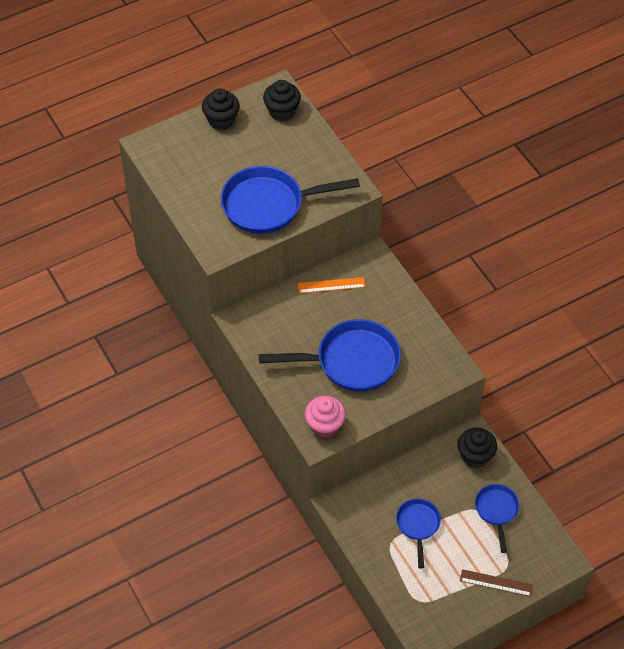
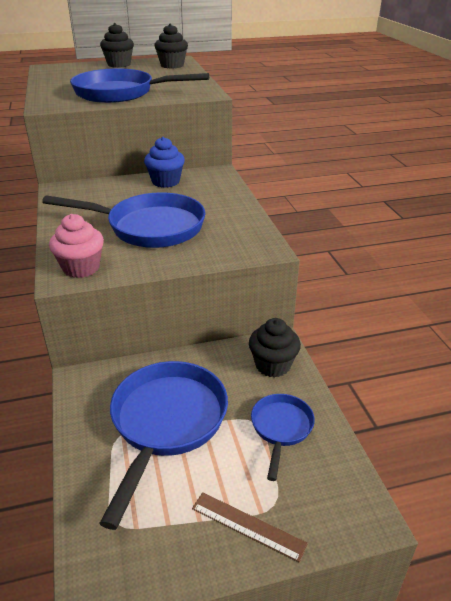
camera: 15 degrees right, 20 degrees down
orange ruler [298,277,366,293] -> blue cupcake [144,137,185,188]
blue pan [396,499,441,568] -> blue pan [99,361,228,530], size x1.87

